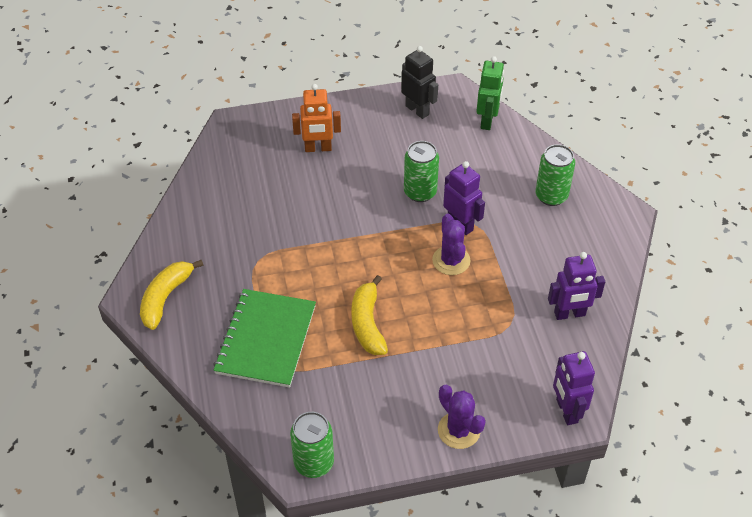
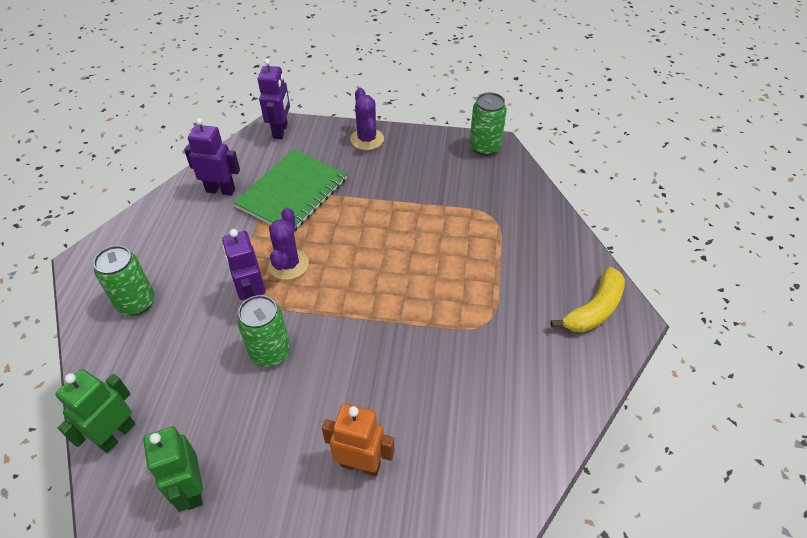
camera: 160 degrees left, 0 degrees up
green notebook [213,289,316,388] -> green notebook moved to [233,150,347,231]
yellow banana [351,275,388,355] -> none
black robot [401,46,438,119] -> green robot [143,427,203,512]

